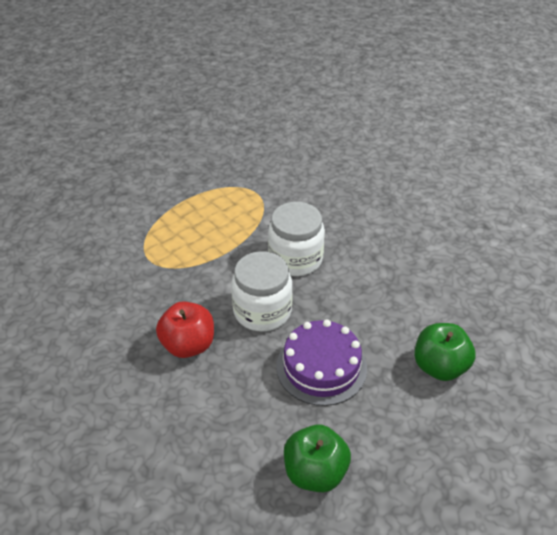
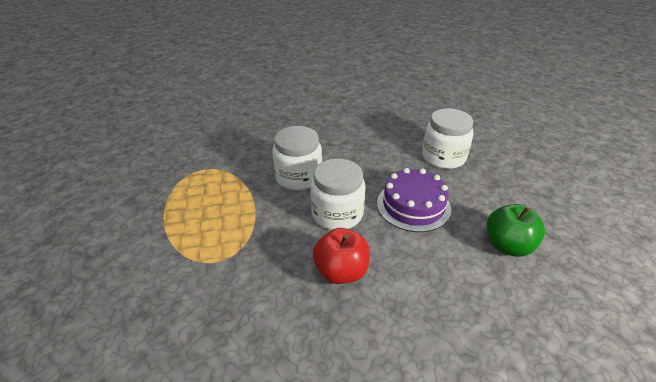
camera: 60 degrees left, 5 degrees down
green apple [414,323,476,381] -> white jar [422,108,473,169]

